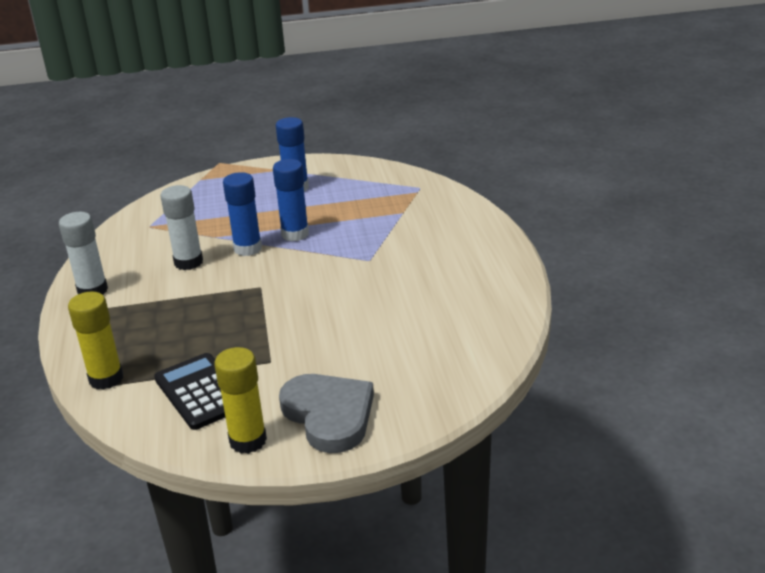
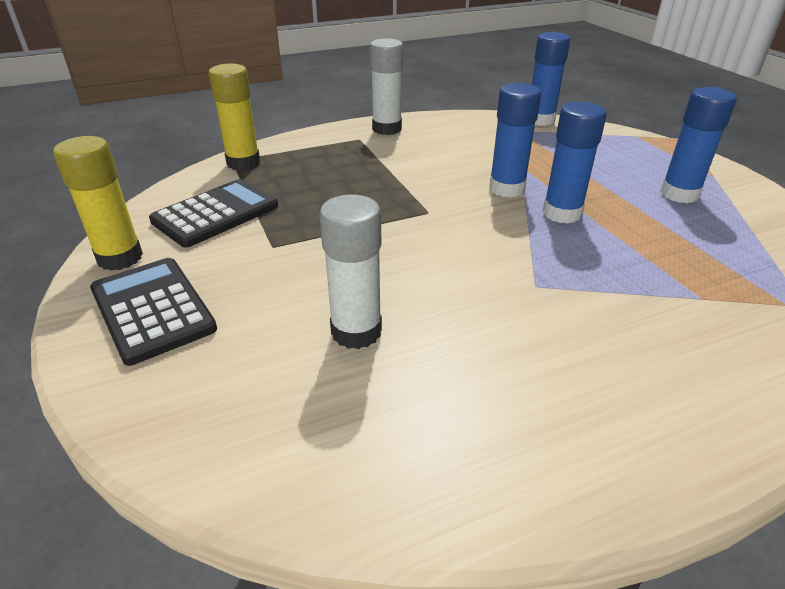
camera: 75 degrees right, 5 degrees up
white glue stick [160,185,203,270] -> white glue stick moved to [319,195,382,349]
grey heart [279,374,374,453] -> black calculator [90,258,217,366]
none -> blue glue stick [532,32,570,126]

